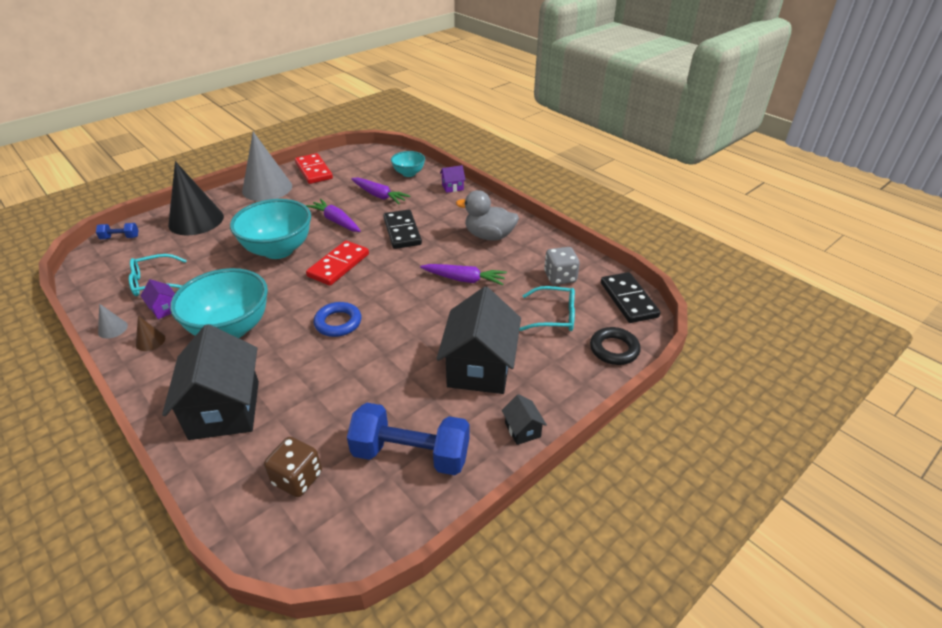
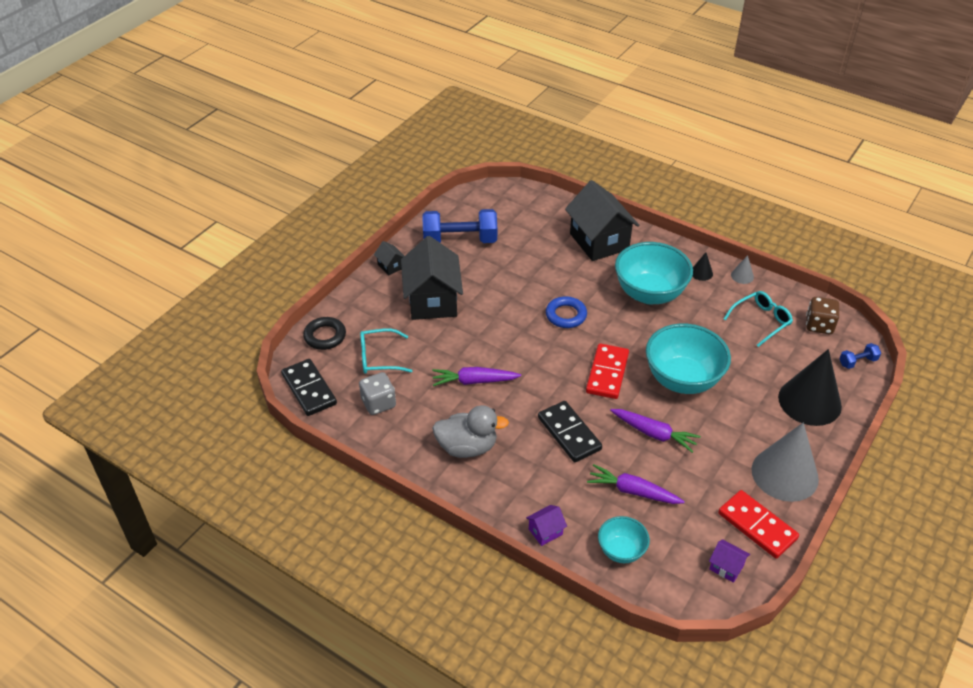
camera: 165 degrees right, 5 degrees up
brown cone [136,316,165,351] -> black cone [692,252,713,281]
purple house [140,279,175,319] -> purple house moved to [709,539,750,583]
brown dice [264,437,322,497] -> brown dice moved to [806,297,839,334]

